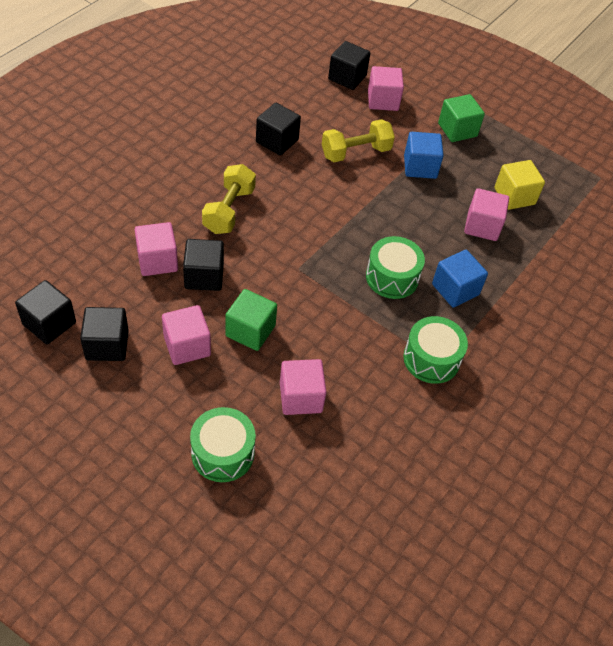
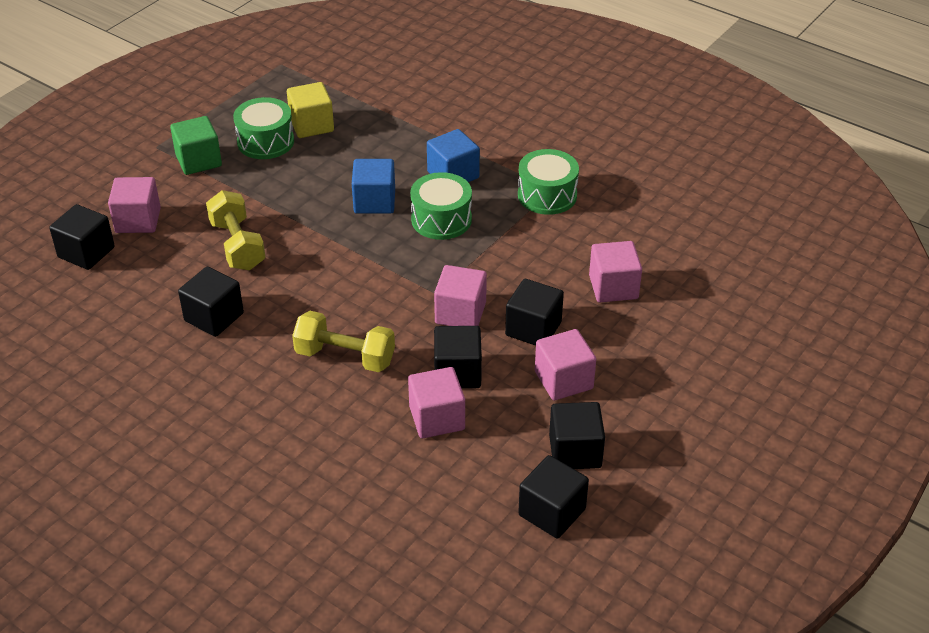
camera: 85 degrees left, 10 degrees down
green drum [190,407,256,482] -> green drum moved to [233,97,294,159]
green cube [225,289,277,351] -> black cube [505,279,564,346]
blue cube [404,132,444,179] -> blue cube moved to [352,159,395,214]
pink cube [464,188,509,241] -> pink cube moved to [434,265,487,326]

